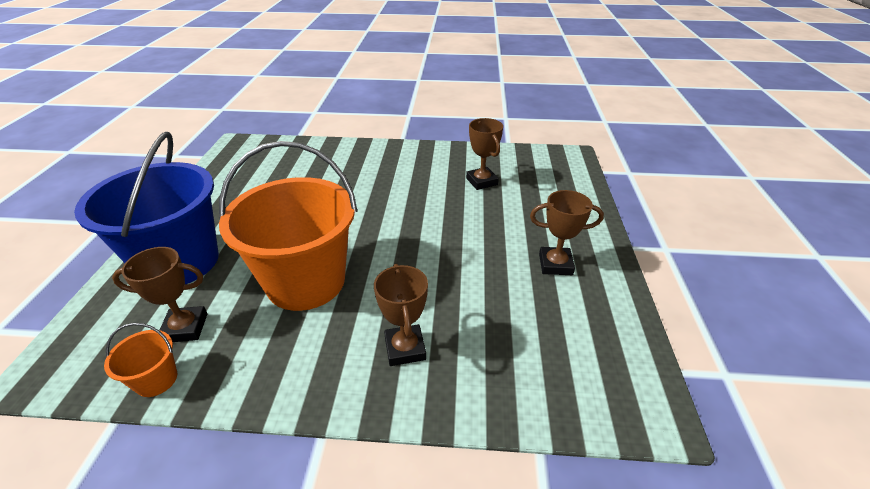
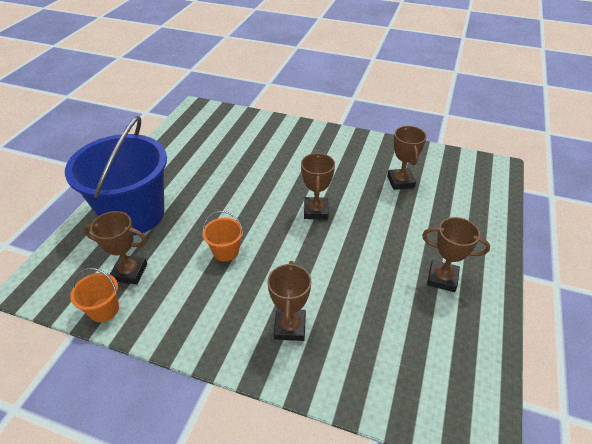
camera: 15 degrees right, 5 degrees up
orange bucket [219,141,358,311] -> orange bucket [202,211,243,261], size x0.40
none -> brown trophy [301,153,335,220]

